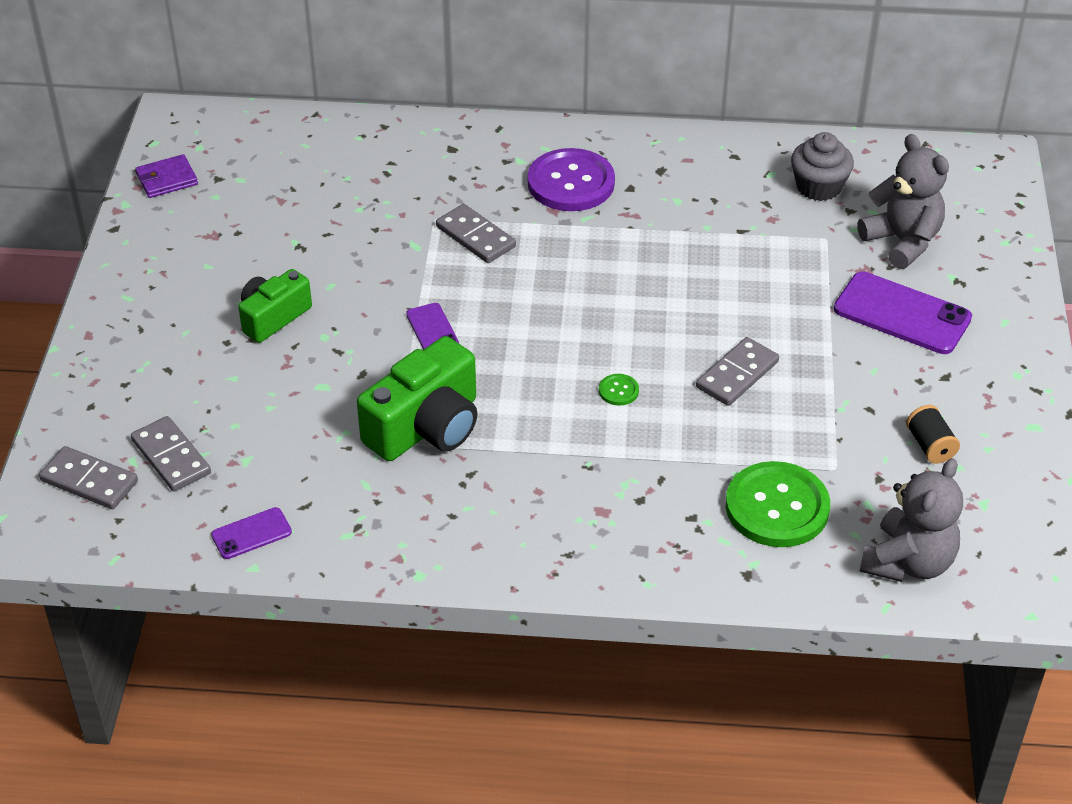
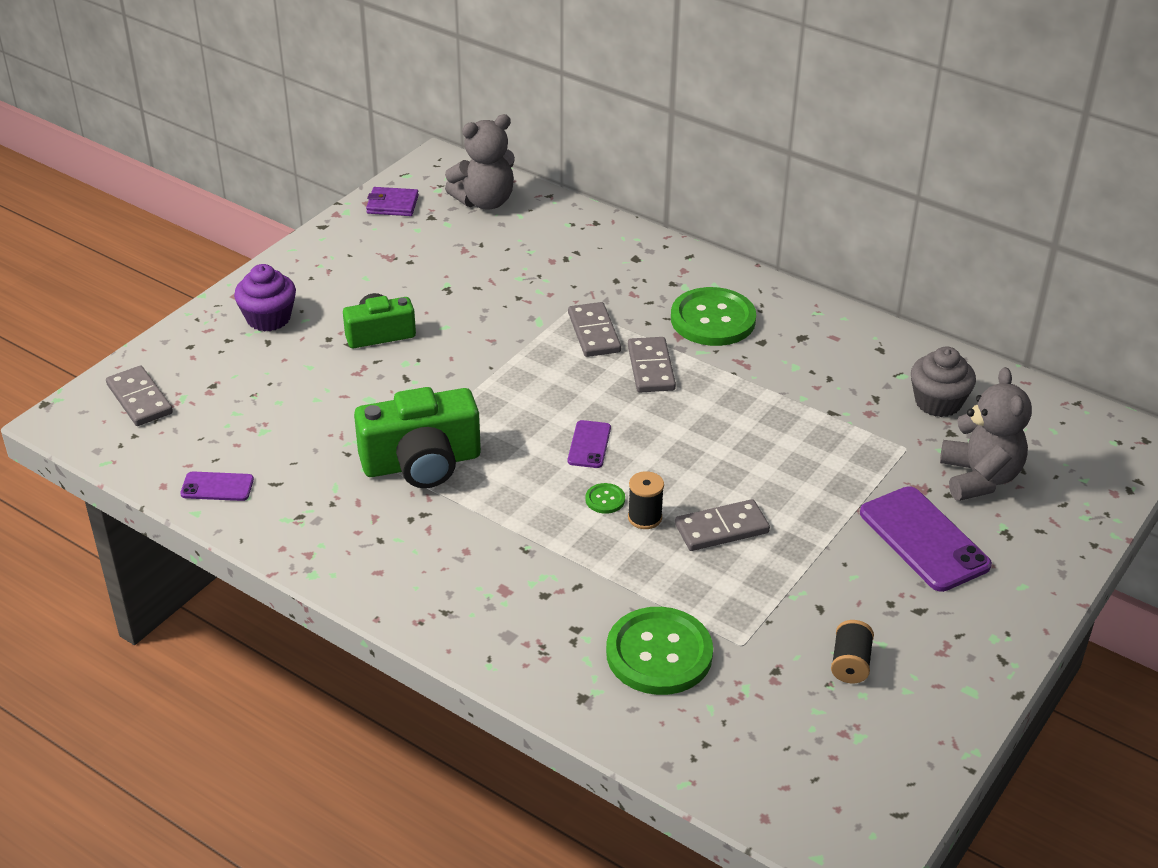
camera: 30 degrees right, 5 degrees down
grey domino [131,416,211,492] -> grey domino moved to [628,337,676,392]
purple phone [406,303,459,350] -> purple phone moved to [568,420,611,468]
purple button [528,148,615,211] -> green button [671,287,756,346]
grey teddy bear [859,458,963,582] -> grey teddy bear moved to [445,114,515,209]
none -> purple cupcake [234,264,296,332]
none -> black spool [628,471,664,529]

